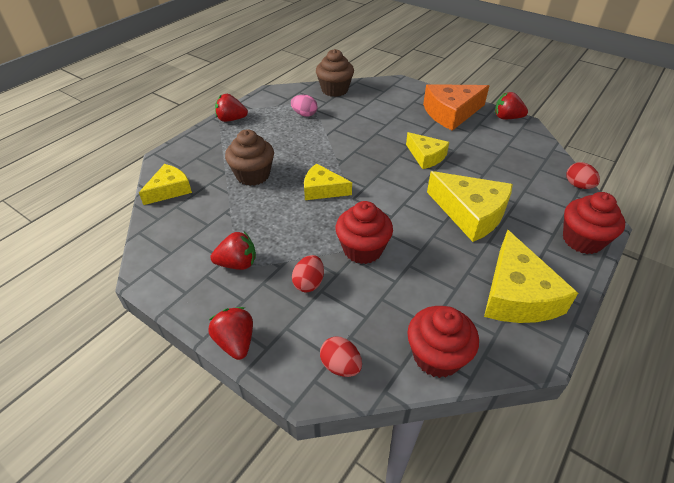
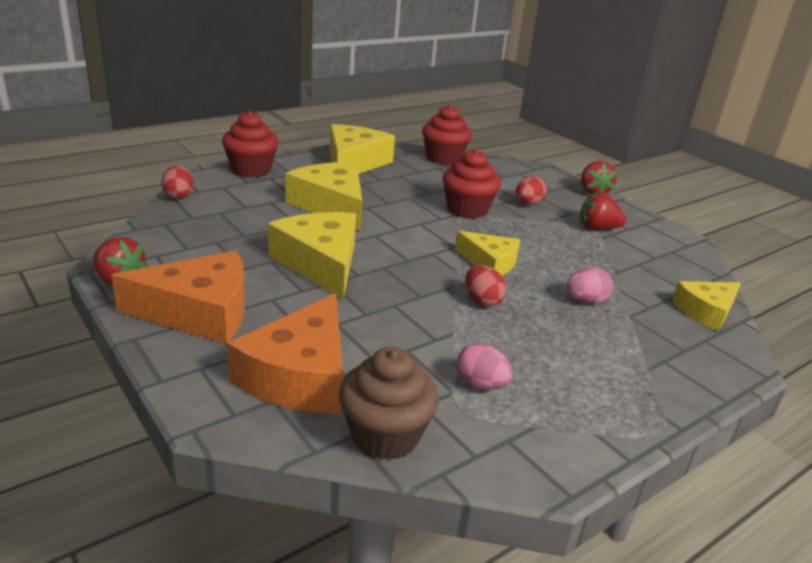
camera: 165 degrees left, 15 degrees down
red strawberry [215,94,248,122] -> none
brown cupcake [225,130,274,186] -> pink egg [567,268,613,304]
red egg [320,337,362,377] -> red egg moved to [465,265,506,307]
yellow cheese [406,132,449,169] -> yellow cheese [268,212,356,299], size x1.63
none -> orange cheese [228,293,343,414]

